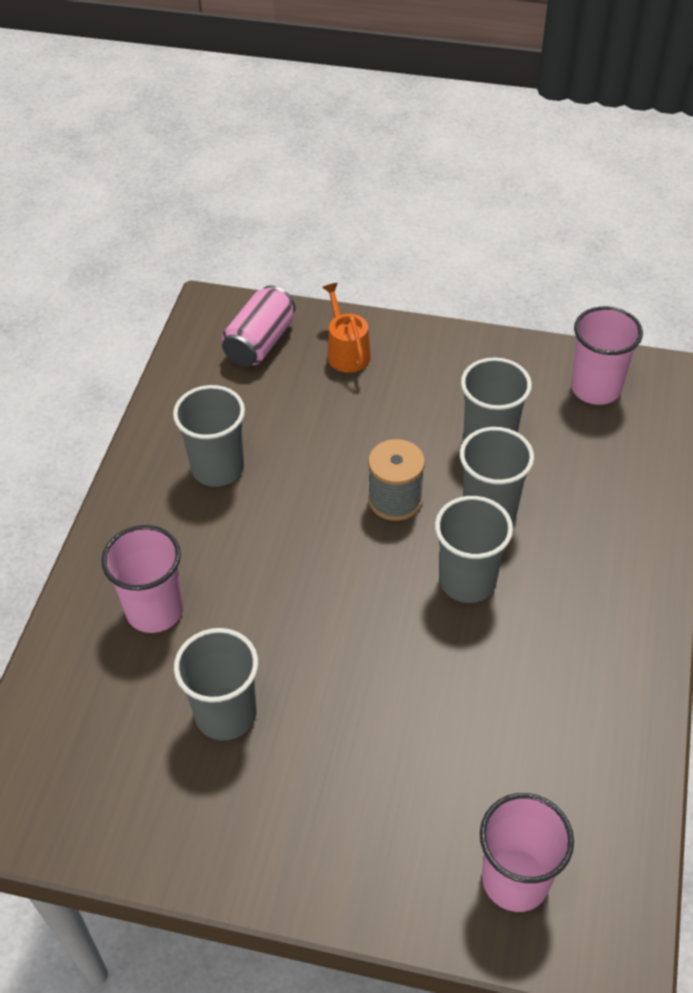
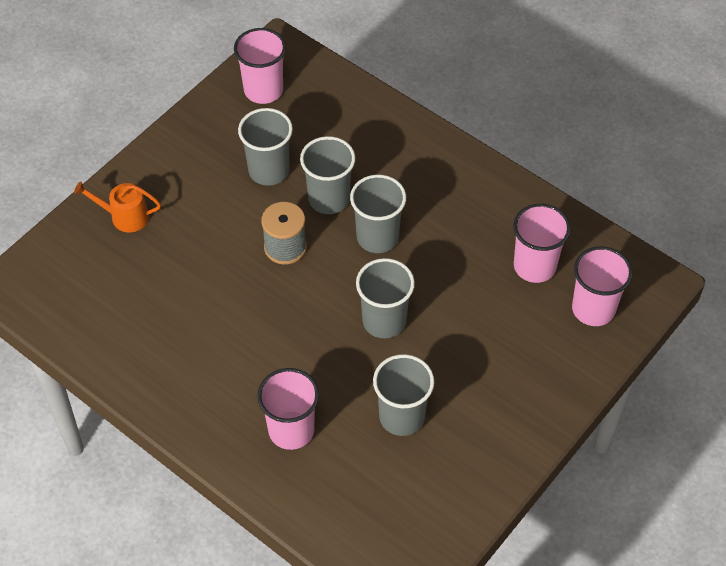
camera: 65 degrees left, 5 degrees up
grey cup [173,385,245,487] -> grey cup moved to [356,258,415,338]
pink can [222,285,295,367] -> none
none -> pink cup [513,204,571,283]

